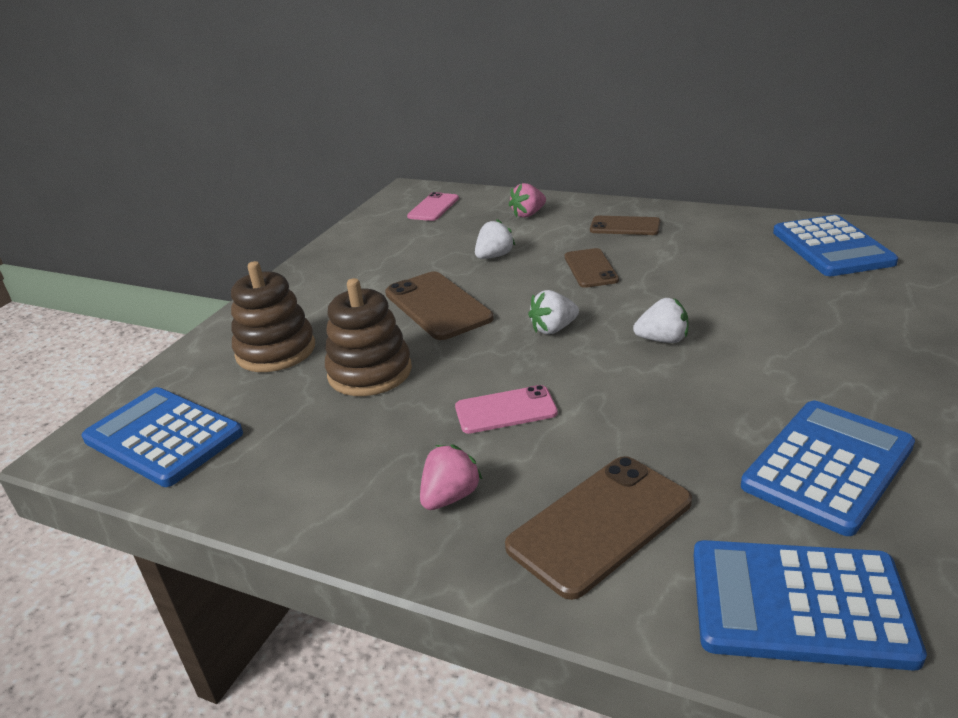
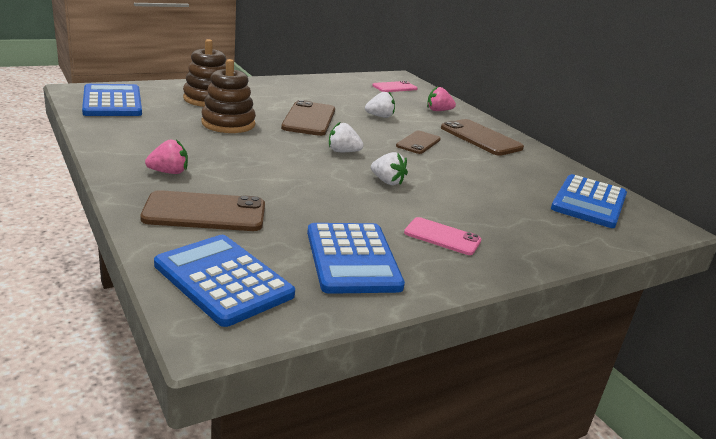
camera: 30 degrees right, 5 degrees down
pink phone [455,385,558,434] -> pink phone moved to [404,217,481,255]
brown phone [590,216,661,235] -> brown phone [441,119,524,156], size x1.58
blue calculator [741,401,915,536] -> blue calculator turned 90 degrees clockwise [307,223,405,294]

